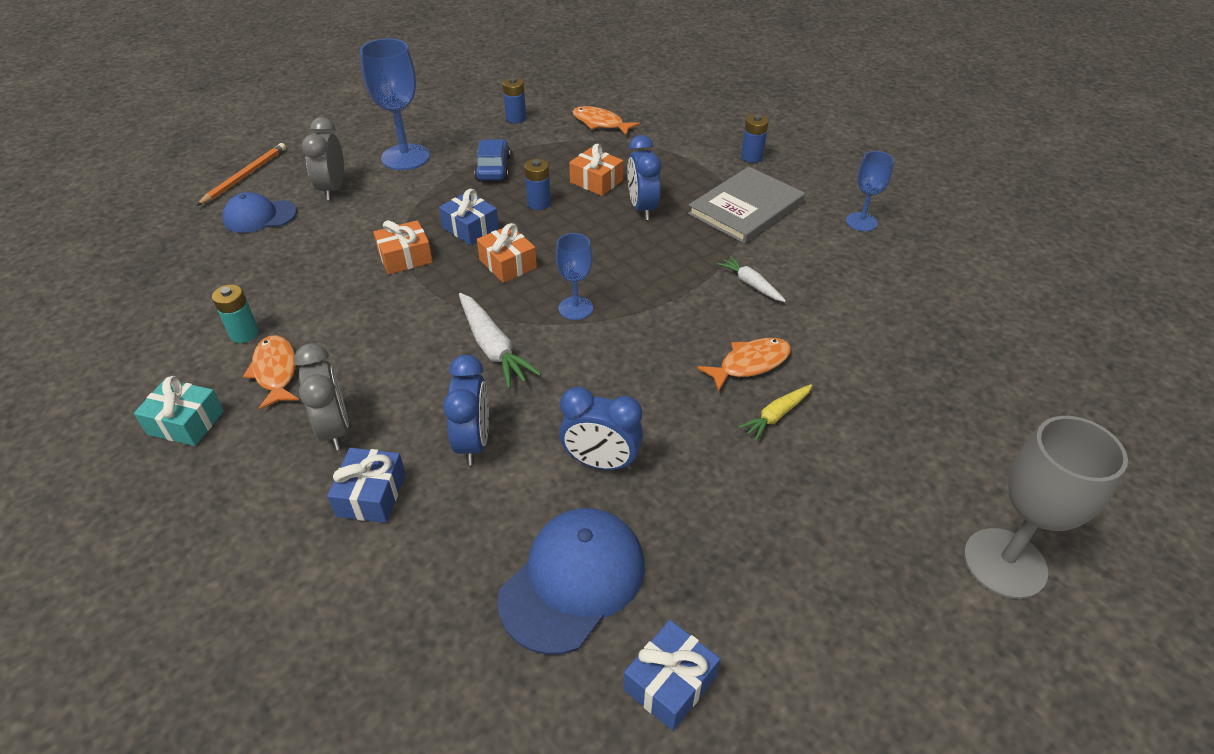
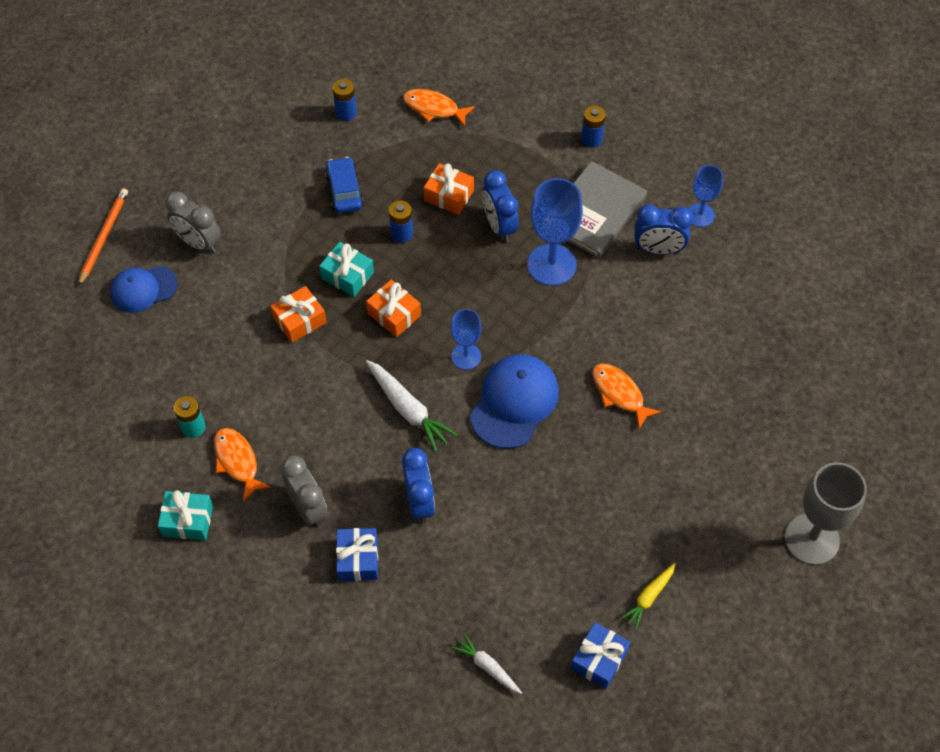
camera: 10 degrees left, 15 degrees up
grey clock [302,117,344,200] -> grey clock turned 45 degrees counterclockwise [165,191,221,253]
blue goblet [360,38,430,170] -> blue goblet moved to [527,178,583,286]
blue gift [439,189,499,245] -> turquoise gift [319,242,374,297]
blue cap [497,508,645,655] -> blue cap moved to [470,354,559,449]
blue clock [559,386,643,470] -> blue clock moved to [635,205,693,255]
orange fish [697,338,791,392] -> orange fish turned 90 degrees counterclockwise [593,363,661,429]
white carrot [717,256,786,302] -> white carrot moved to [452,634,522,694]
yellow carrot [738,384,812,441] -> yellow carrot moved to [621,563,676,629]

